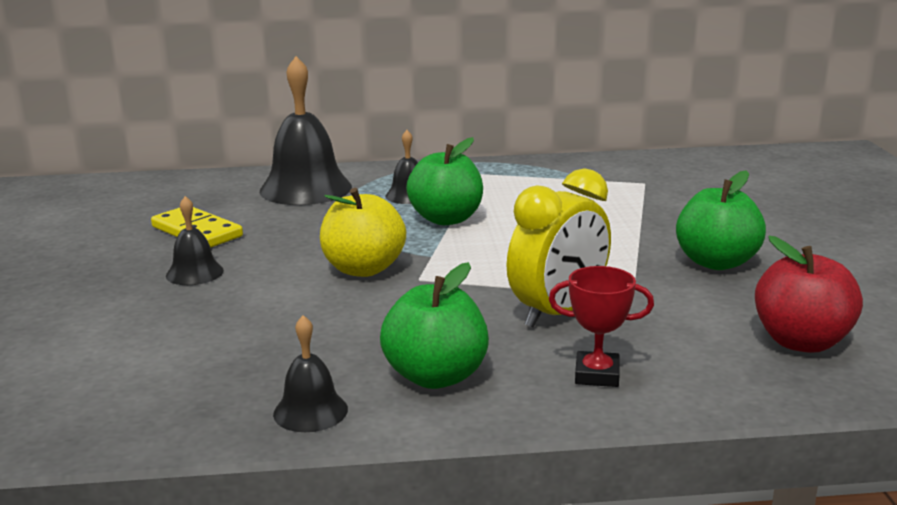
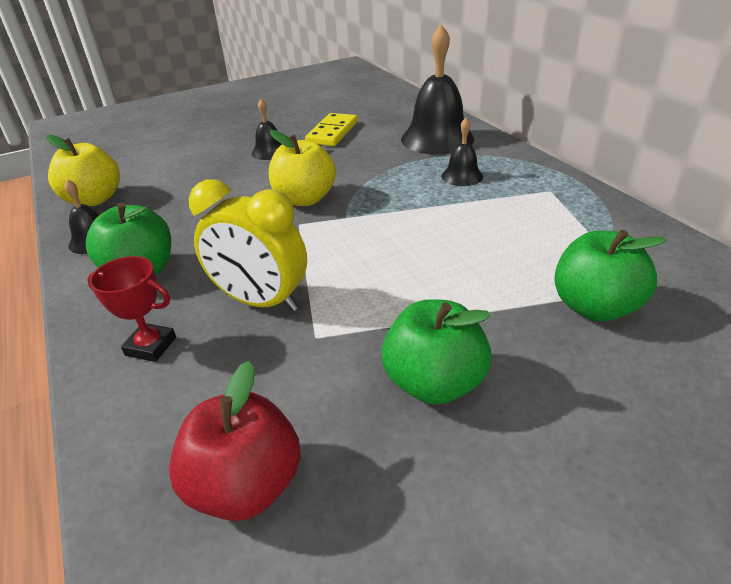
camera: 70 degrees right, 15 degrees up
green apple [406,137,483,225] -> green apple moved to [554,230,667,322]
red trophy [549,266,654,387] -> red trophy turned 60 degrees counterclockwise [87,256,176,362]
none -> yellow apple [46,135,120,206]

